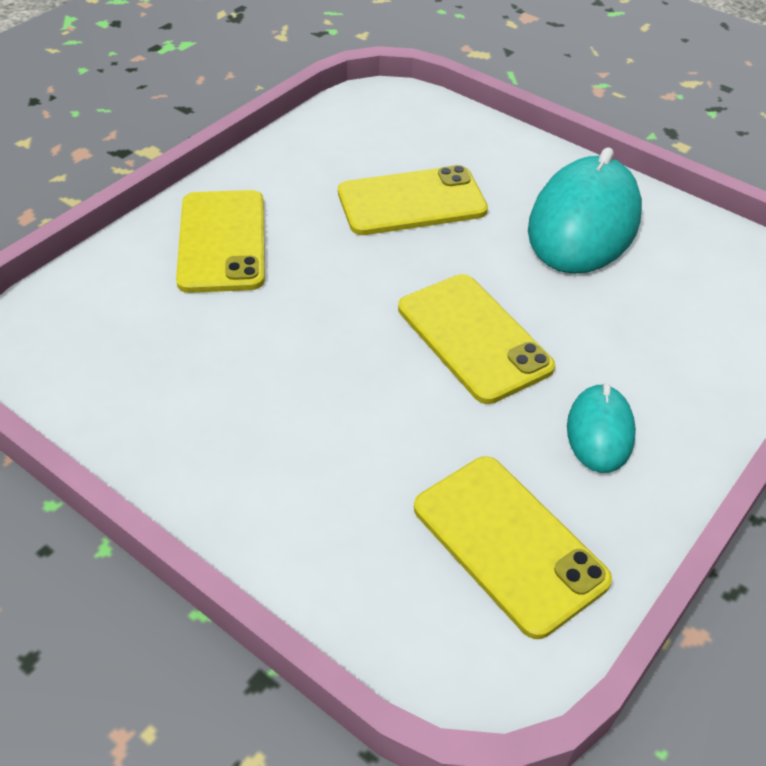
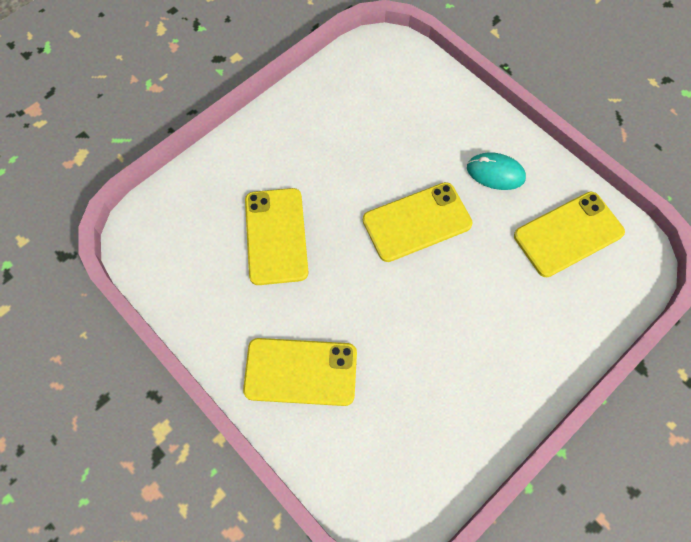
camera: 80 degrees left, 20 degrees up
turquoise mouse [528,147,642,274] -> none

